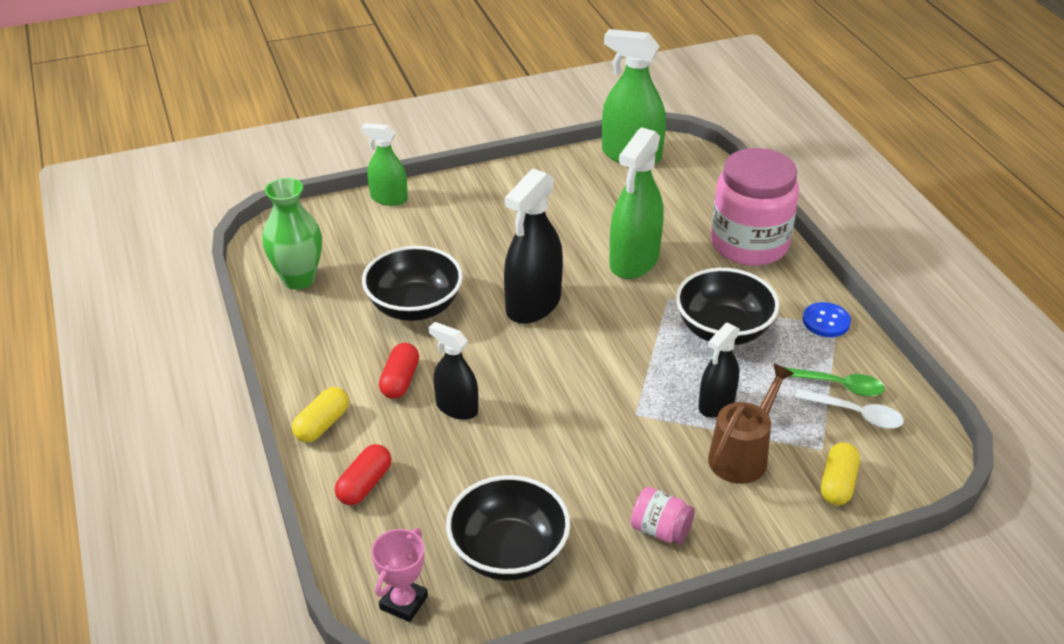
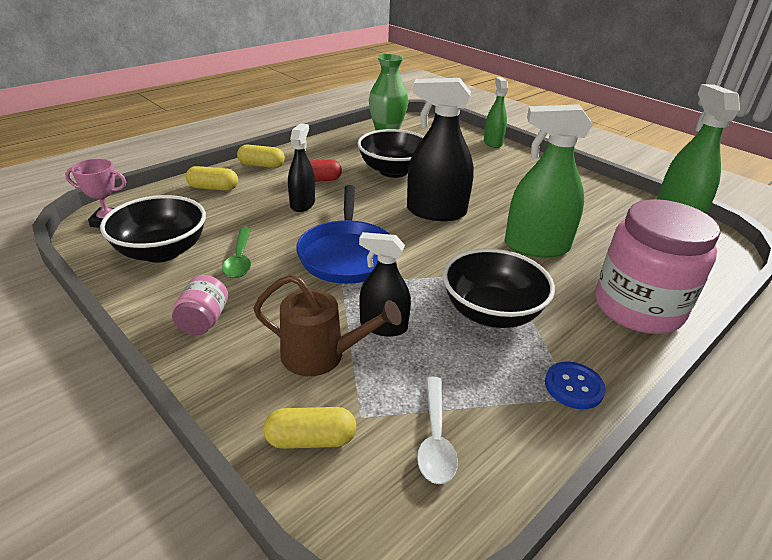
camera: 65 degrees right, 5 degrees down
red capsule [335,444,391,505] -> yellow capsule [186,166,238,191]
green spoon [784,367,885,397] -> green spoon moved to [222,227,251,278]
none -> blue pan [296,185,389,284]

